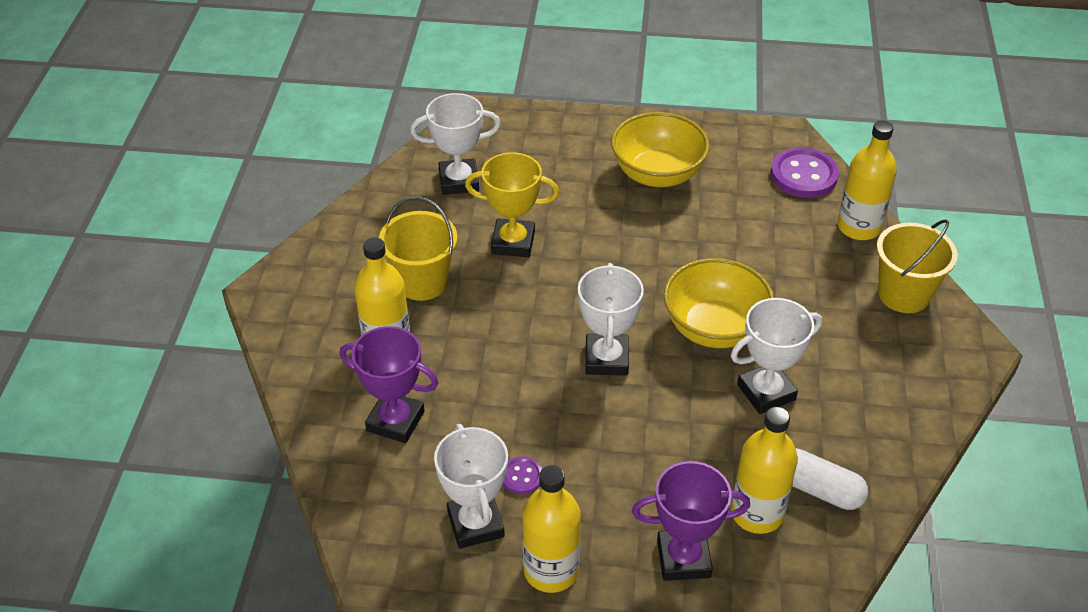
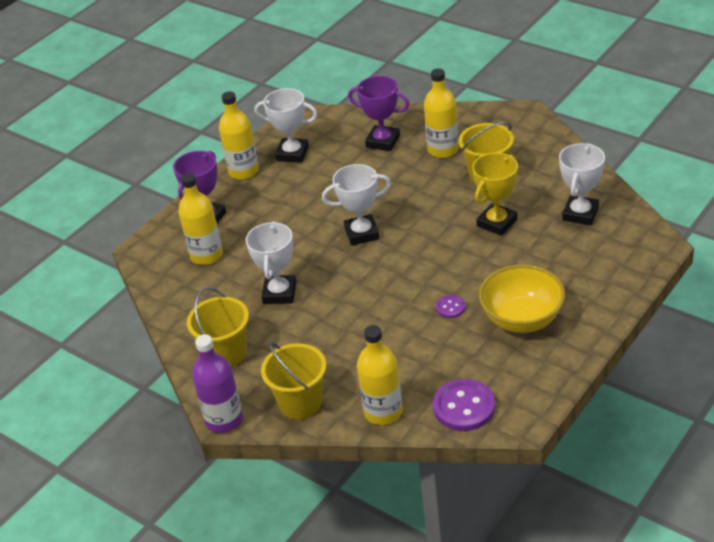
camera: 125 degrees right, 5 degrees down
purple trophy [340,326,438,443] -> purple trophy turned 60 degrees clockwise [348,76,410,151]
purple button [503,456,542,494] -> purple button moved to [436,295,466,318]
white trophy [578,263,644,375] -> white trophy turned 45 degrees counterclockwise [322,164,391,246]
yellow bowl [664,258,774,348] -> none
white capsule [792,448,868,510] -> none
none -> yellow bucket [187,287,249,367]
none -> purple bottle [192,334,243,433]

